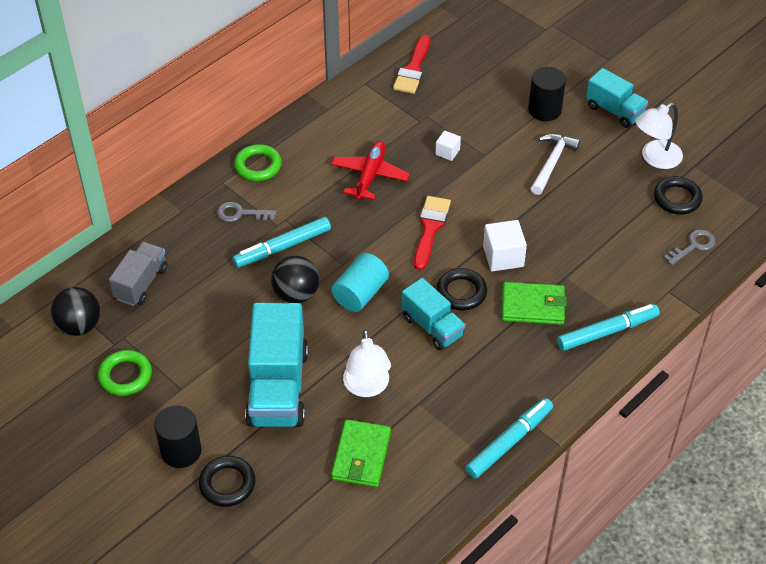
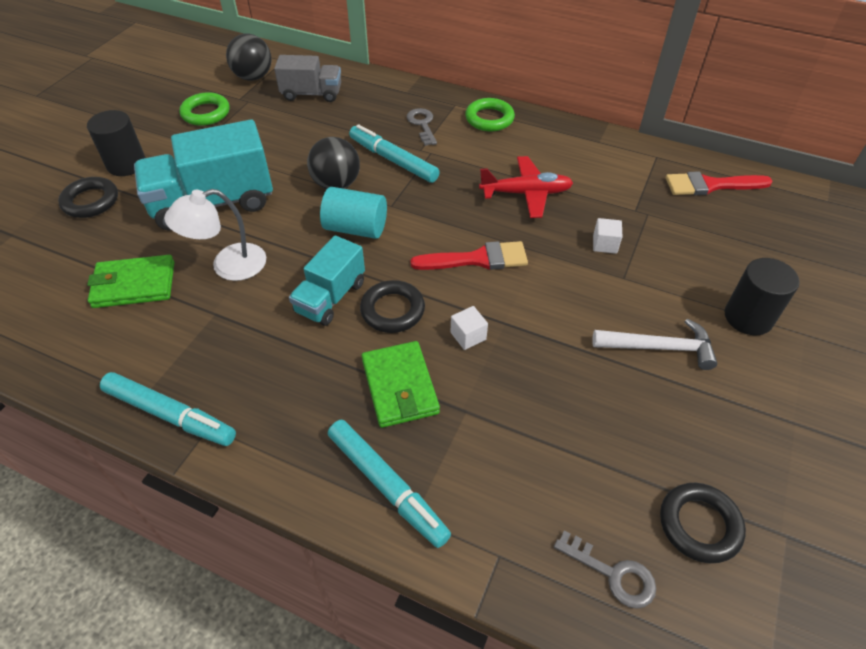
camera: 70 degrees right, 0 degrees up
white cube [483,220,527,272] -> white cube [451,306,488,350], size x0.58
turquoise truck [586,68,648,128] -> none
white lamp [635,103,683,169] -> none

